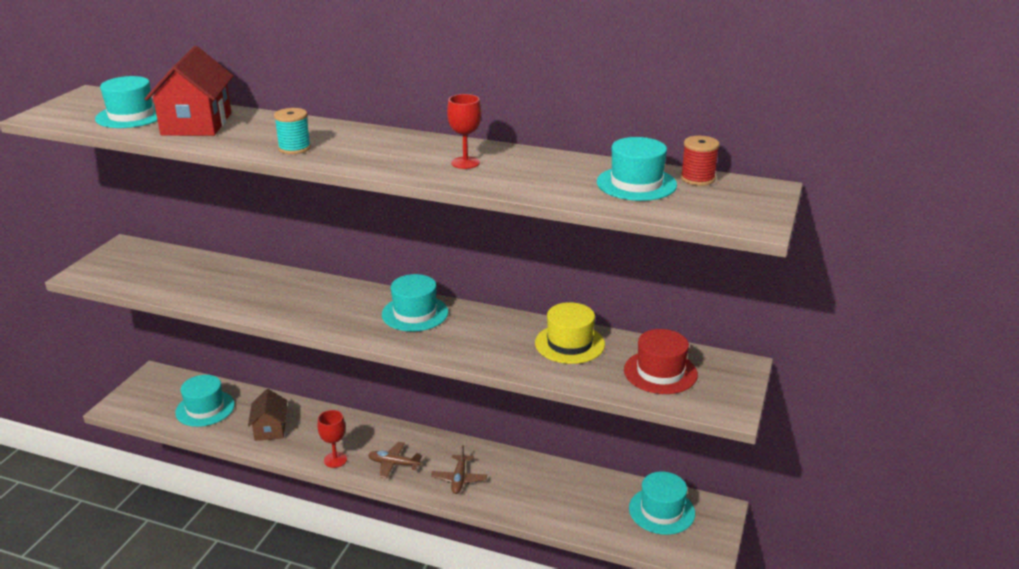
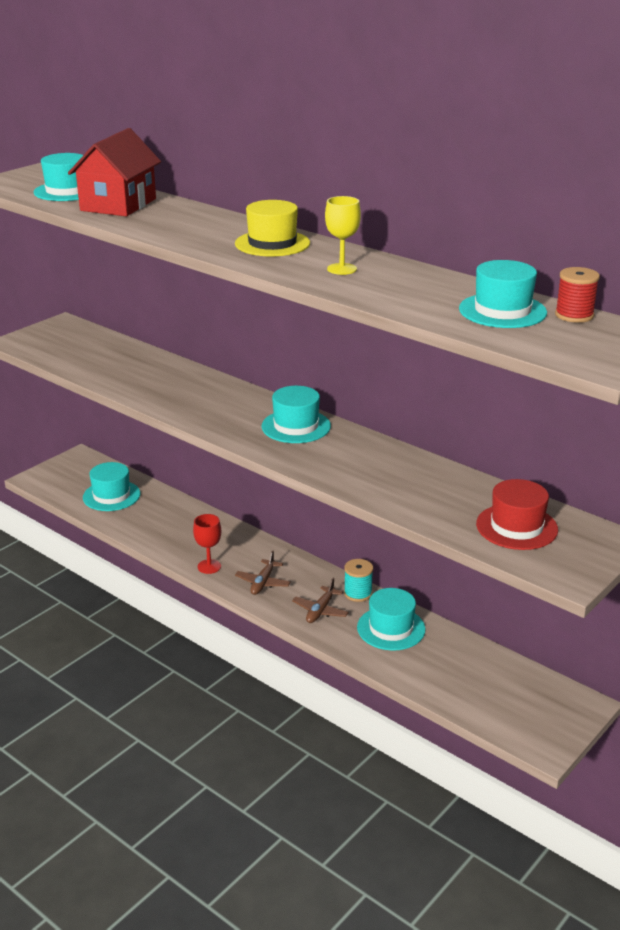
camera: 20 degrees right, 0 degrees up
brown house [248,389,287,441] -> none
turquoise spool [274,108,311,154] -> turquoise spool moved to [344,559,373,602]
brown plane [368,442,422,479] -> brown plane turned 105 degrees counterclockwise [235,550,291,595]
red goblet [447,94,482,169] -> yellow goblet [325,196,361,275]
yellow hat [535,302,605,364] -> yellow hat moved to [235,200,310,256]
turquoise hat [629,472,695,535] -> turquoise hat moved to [357,588,426,650]

